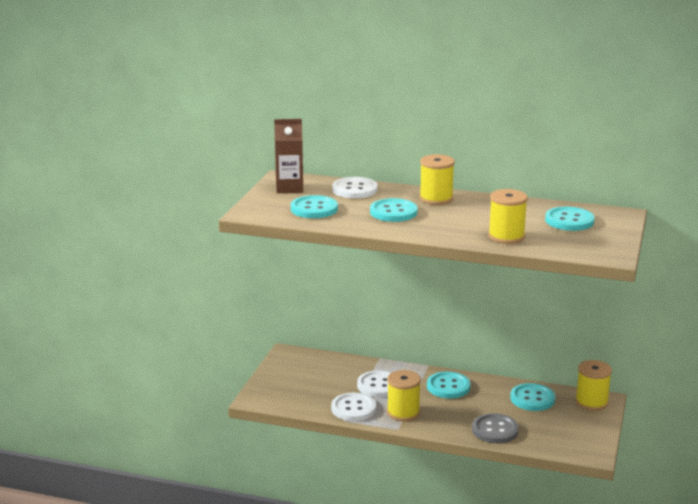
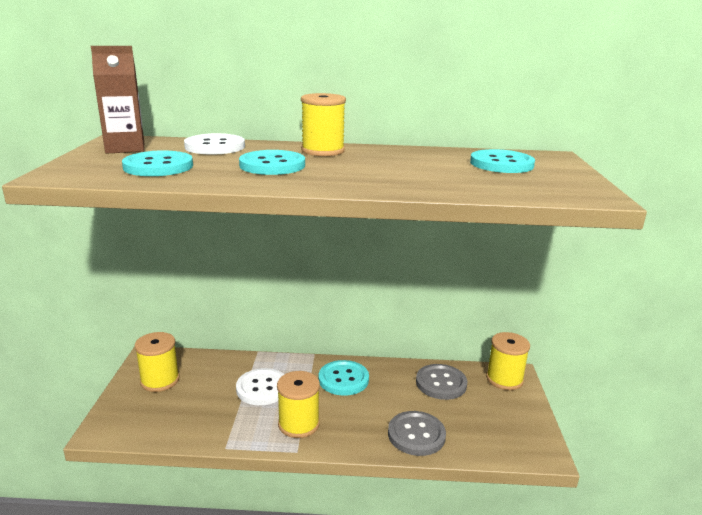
camera: 15 degrees left, 0 degrees up
white button [331,393,376,421] -> none
yellow spool [488,189,528,244] -> yellow spool moved to [134,332,179,392]
turquoise button [510,383,555,411] -> grey button [416,364,467,400]

